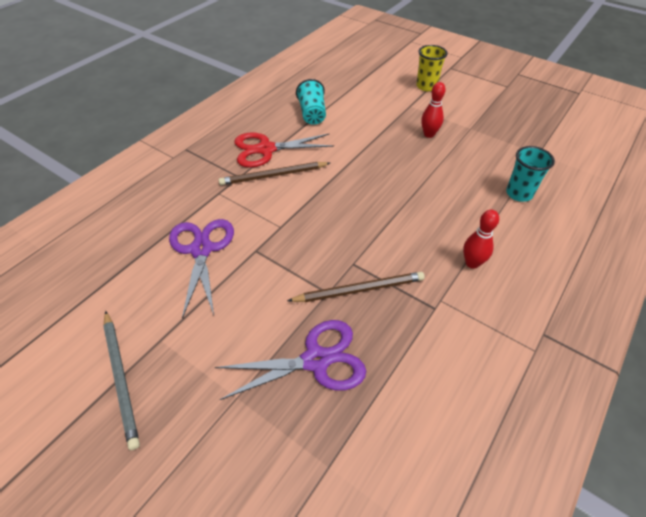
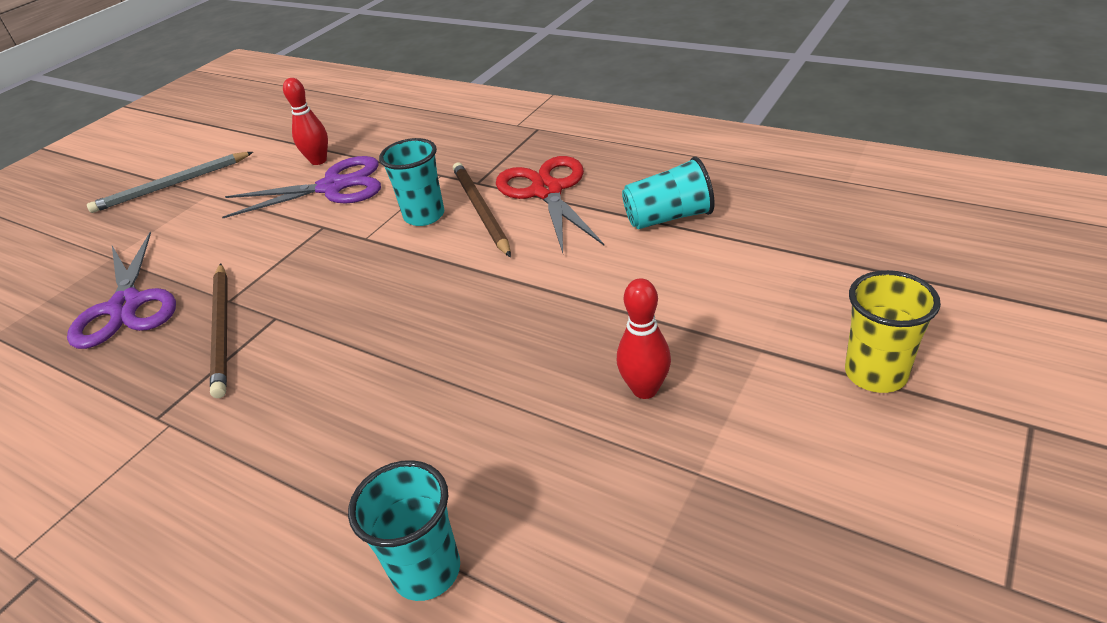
camera: 90 degrees right, 10 degrees down
red bowling pin [463,210,499,269] -> red bowling pin moved to [283,78,328,165]
none -> turquoise cup [379,138,444,226]

